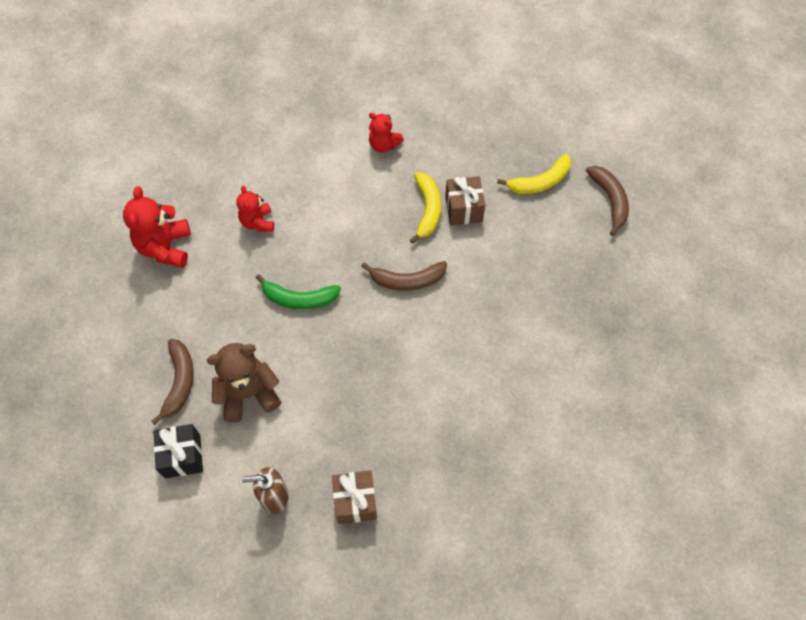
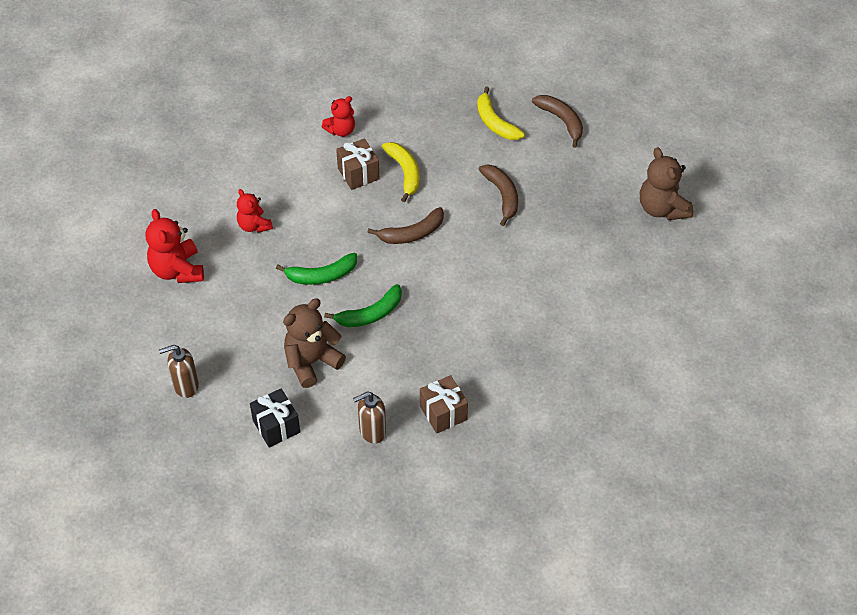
camera: 20 degrees left, 10 degrees down
brown banana [151,339,194,425] -> brown banana moved to [478,164,518,226]
red teddy bear [368,113,404,153] -> red teddy bear turned 45 degrees counterclockwise [322,96,355,137]
brown gift [445,176,485,225] -> brown gift moved to [336,138,379,190]
yellow banana [497,154,571,194] -> yellow banana turned 105 degrees clockwise [477,86,525,140]
none -> brown soap dispenser [159,345,199,398]
none -> green banana [324,284,402,327]
none -> brown teddy bear [640,147,693,220]

